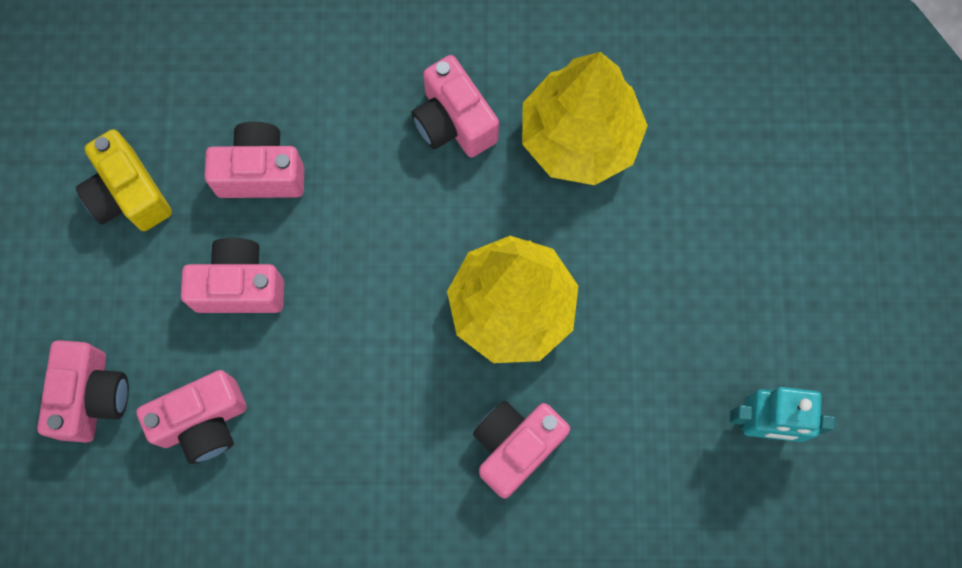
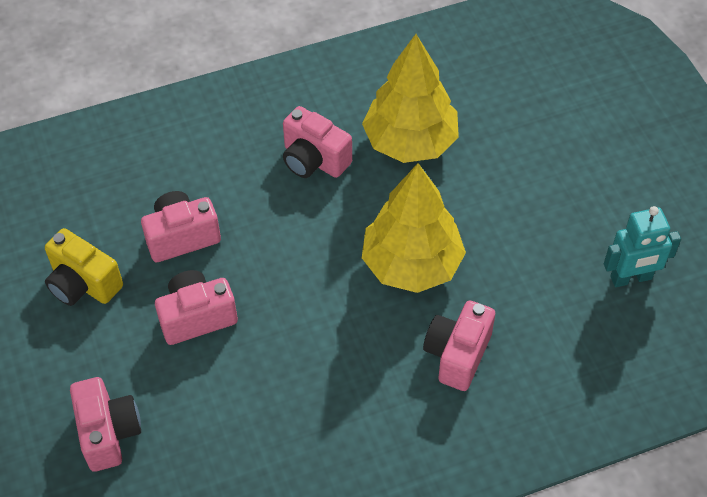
camera: 20 degrees left, 20 degrees down
pink camera [136,370,247,464] -> none

